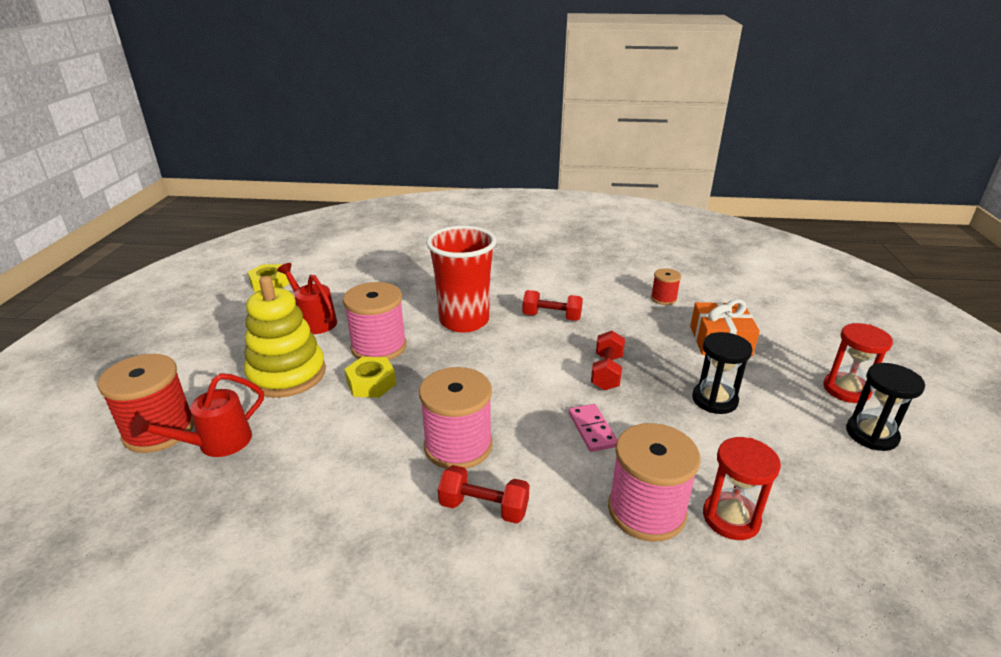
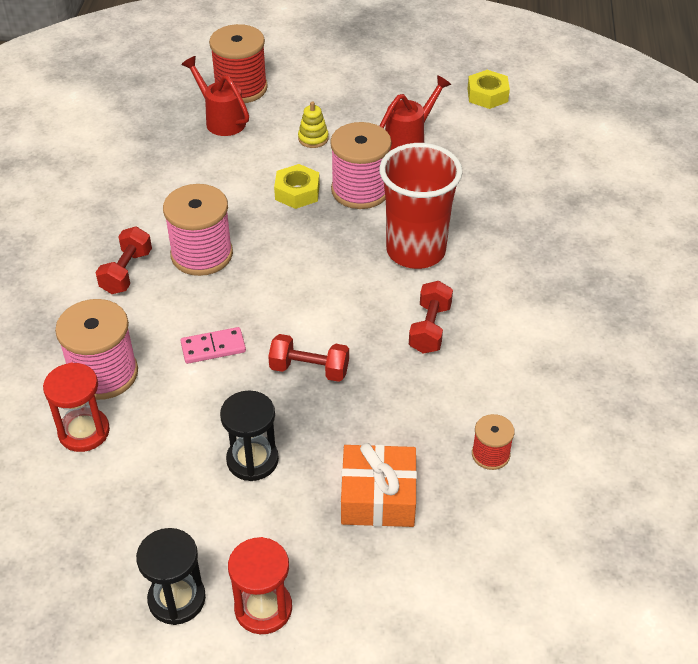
camera: 90 degrees right, 15 degrees up
yellow stacking toy [244,276,326,398] -> yellow stacking toy [298,101,329,148], size x0.43

